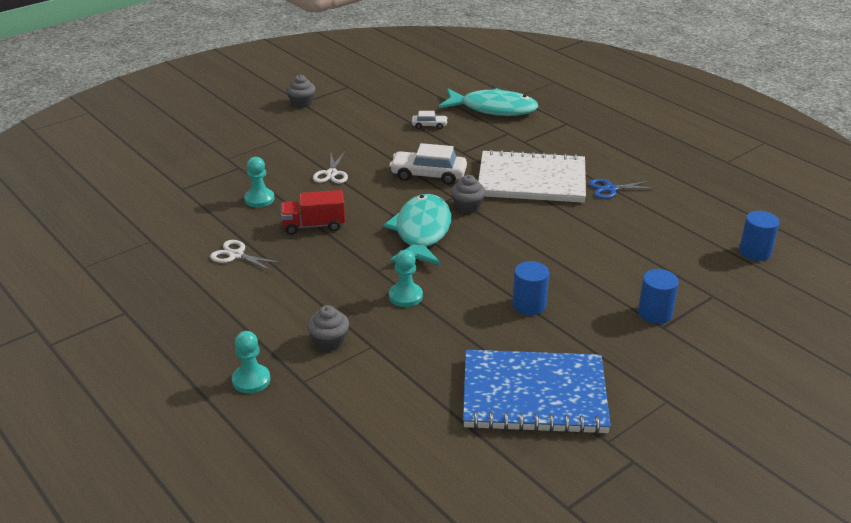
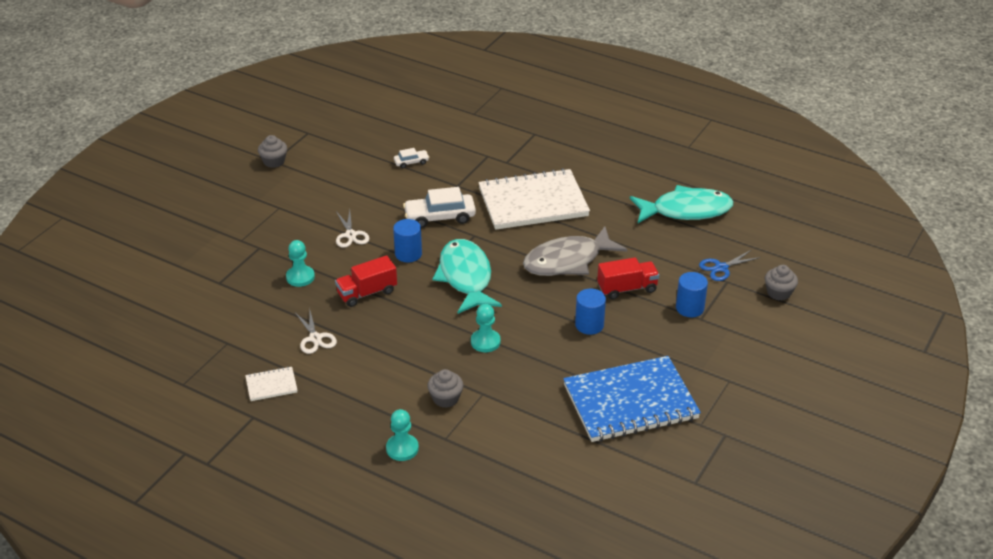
camera: 20 degrees left, 5 degrees up
white scissors [210,240,282,271] -> white scissors turned 120 degrees counterclockwise [295,307,337,354]
turquoise fish [439,88,539,116] -> turquoise fish moved to [630,185,733,223]
grey cupcake [451,175,486,214] -> grey cupcake moved to [765,265,798,301]
blue scissors [589,179,656,199] -> blue scissors moved to [699,250,761,281]
blue cylinder [739,211,779,261] -> blue cylinder moved to [393,219,422,262]
none -> white notebook [245,366,297,401]
none -> grey fish [523,226,628,276]
none -> red truck [597,257,659,300]

